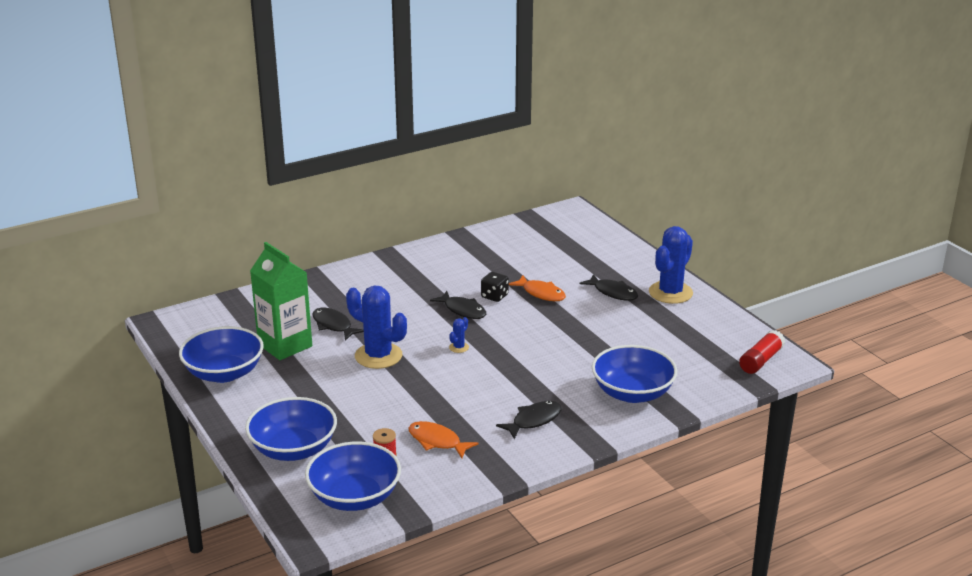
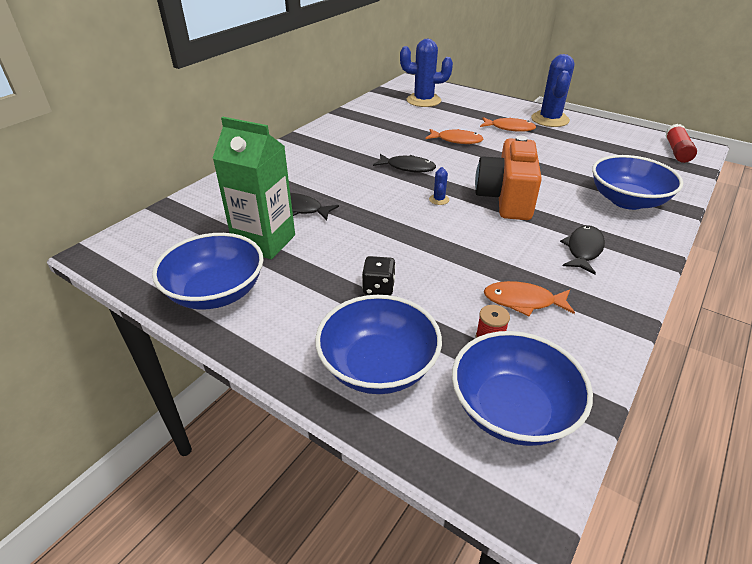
camera: 25 degrees left, 10 degrees up
blue cactus [346,285,407,369] -> blue cactus moved to [400,39,453,107]
black dice [481,272,509,302] -> black dice moved to [362,256,396,296]
black fish [579,274,638,301] -> orange fish [480,117,536,132]
none -> orange camera [475,136,542,220]

